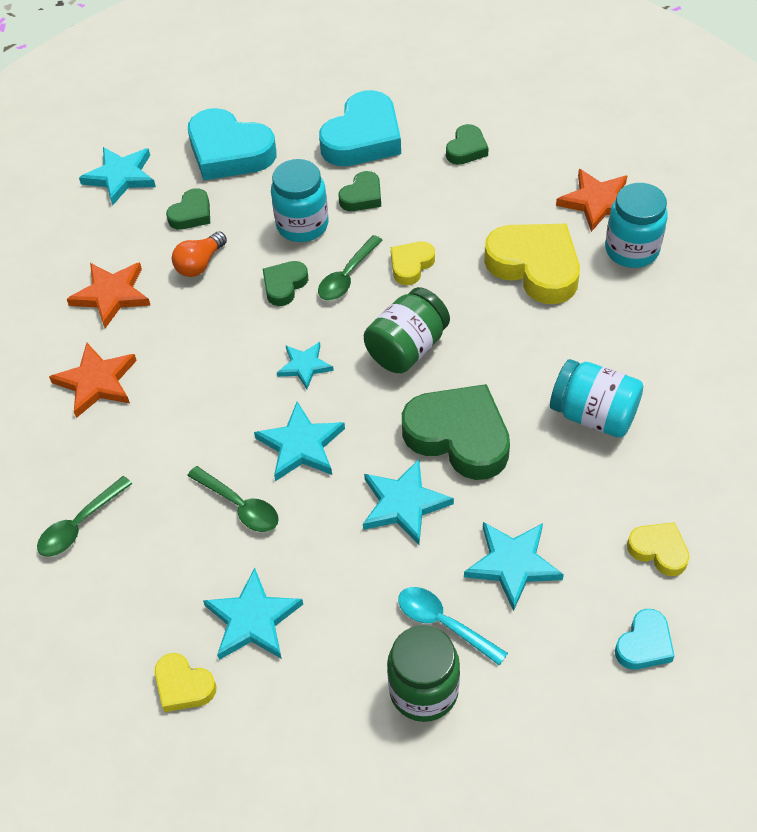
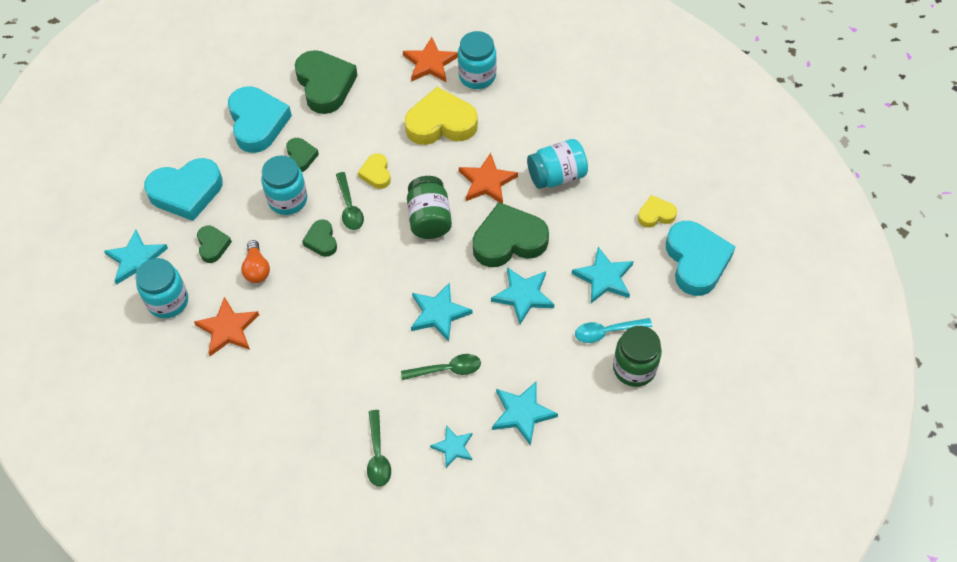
camera: 50 degrees left, 5 degrees up
orange star [49,343,137,418] -> orange star moved to [459,153,518,203]
yellow heart [155,653,216,712] -> none
turquoise star [277,342,334,389] -> turquoise star moved to [430,426,472,468]
green heart [446,124,489,165] -> green heart [295,50,358,114], size x1.96
turquoise heart [615,609,674,670] -> turquoise heart [666,221,736,296], size x1.96
none -> turquoise jar [136,258,188,319]

